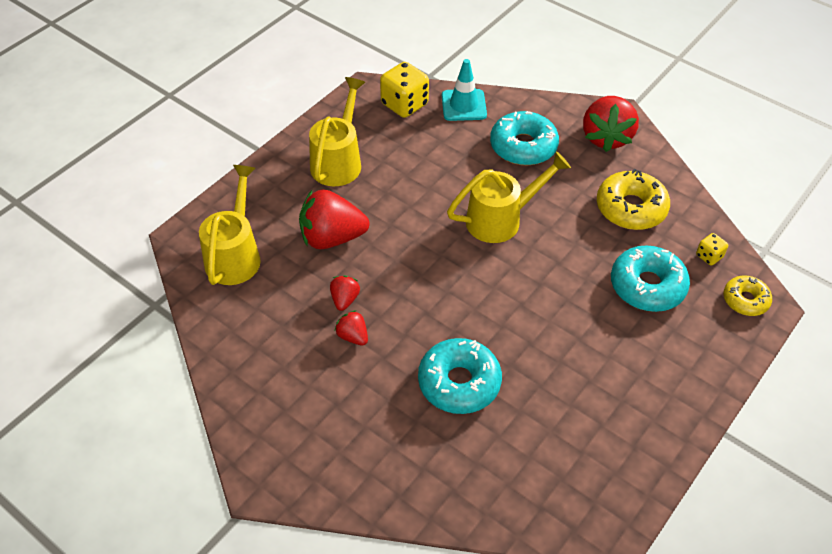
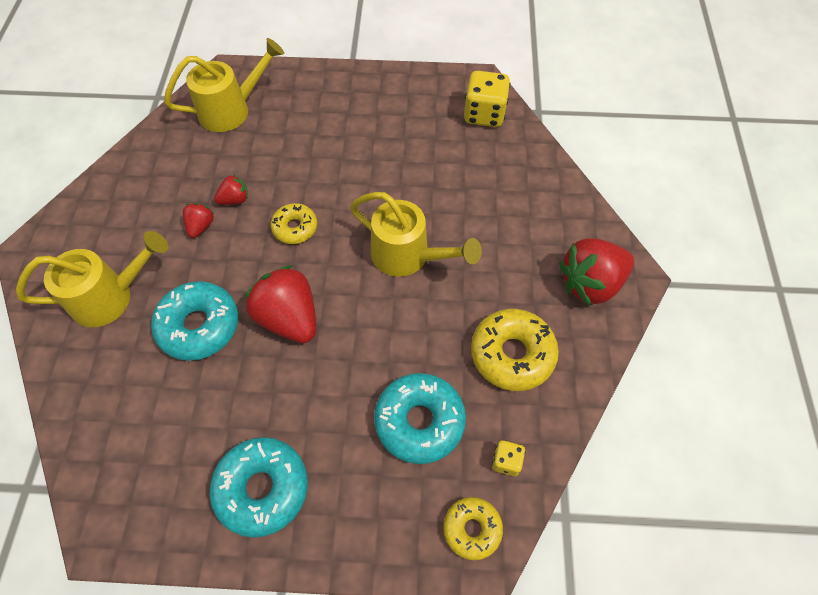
camera: 55 degrees right, 10 degrees up
red strawberry [299,189,369,249] -> red strawberry moved to [244,265,316,343]
yellow watering can [309,77,365,186] -> yellow watering can moved to [16,231,168,327]
turquoise traffic cone [442,59,487,121] -> none
turquoise donut [490,111,559,165] -> turquoise donut moved to [210,437,308,538]
none -> yellow donut [271,203,317,244]

